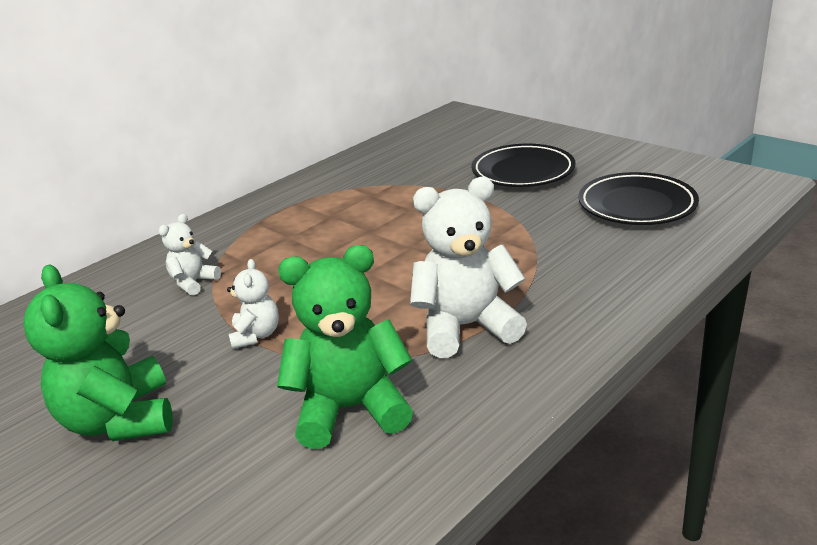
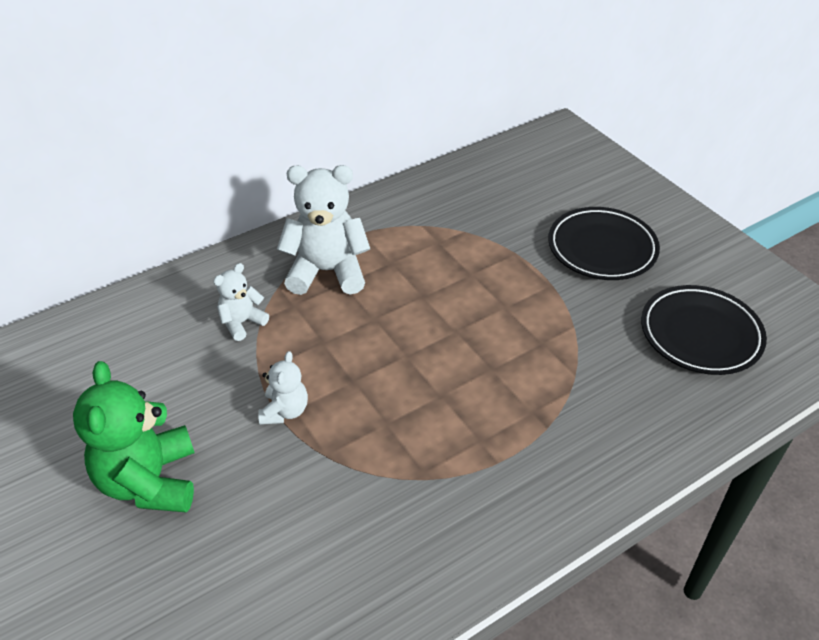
camera: 10 degrees right, 15 degrees up
green teddy bear [277,245,413,449] -> none
white teddy bear [410,177,527,358] -> white teddy bear moved to [277,165,370,295]

